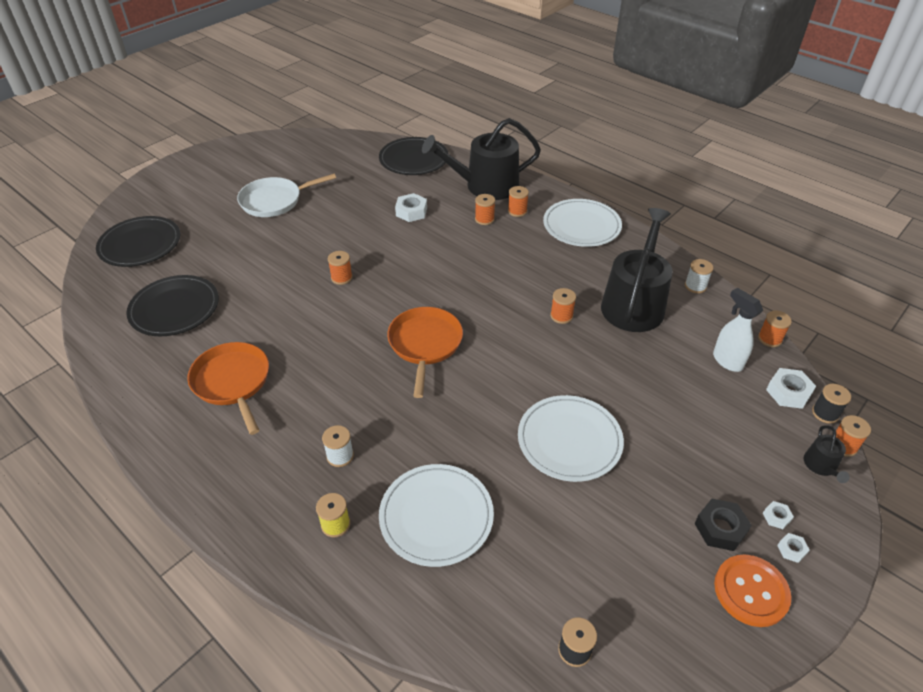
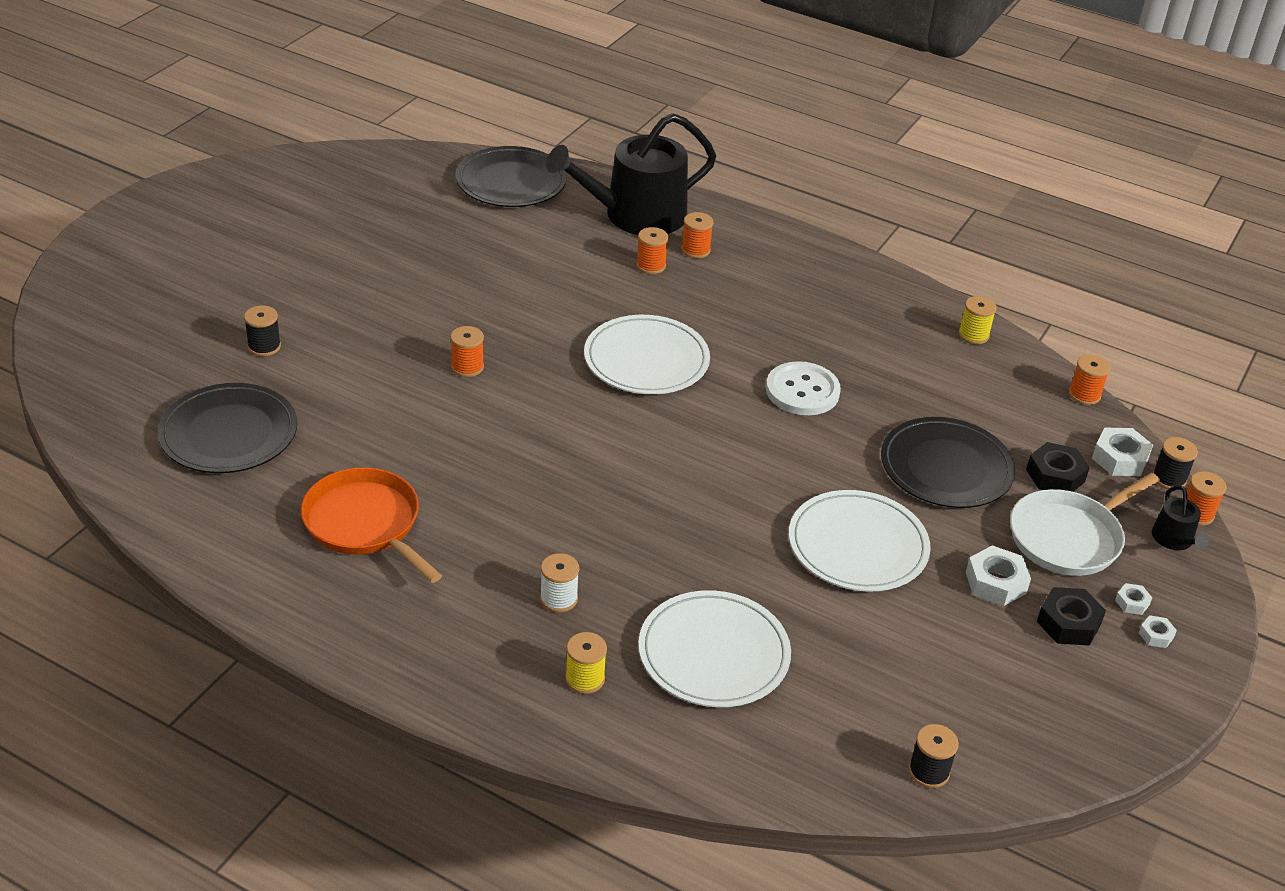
camera: 15 degrees left, 5 degrees down
black plate [96,216,180,267] -> black plate moved to [881,417,1015,508]
white pan [237,174,336,217] -> white pan moved to [1010,473,1160,576]
orange pan [387,307,463,398] -> none
white nut [395,193,427,222] -> white nut moved to [966,545,1031,606]
white plate [543,199,622,247] -> white plate moved to [584,315,710,394]
orange spool [550,288,576,324] -> white button [766,361,841,415]
black watering can [601,208,672,332] -> none
white spool [685,259,713,293] -> yellow spool [958,296,997,344]
white spray bottle [713,288,763,372] -> none
orange button [714,555,791,627] -> none
none -> black spool [244,305,281,356]
none -> black nut [1026,442,1090,492]

